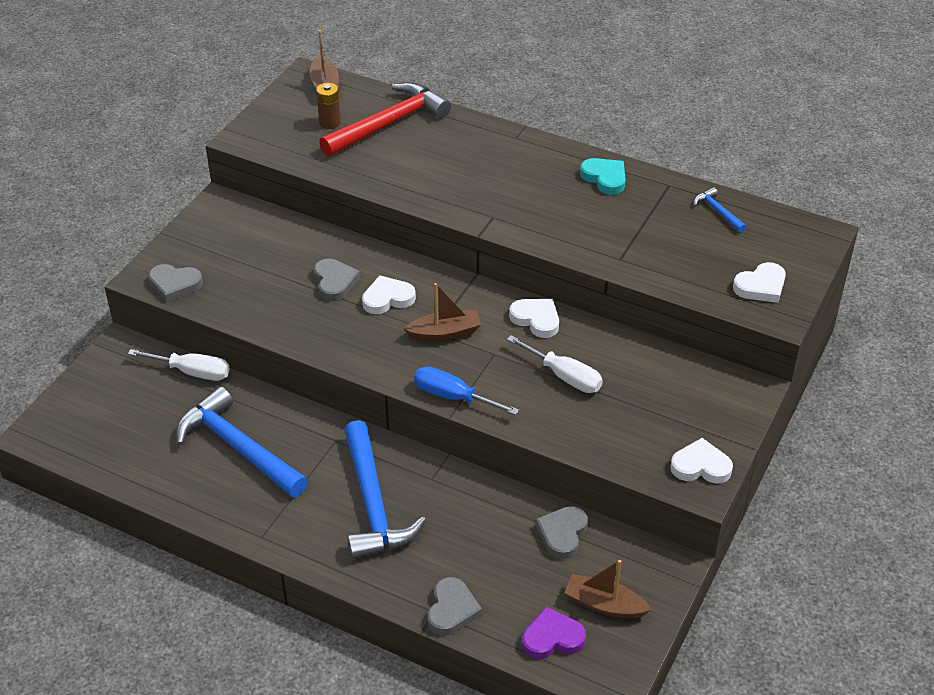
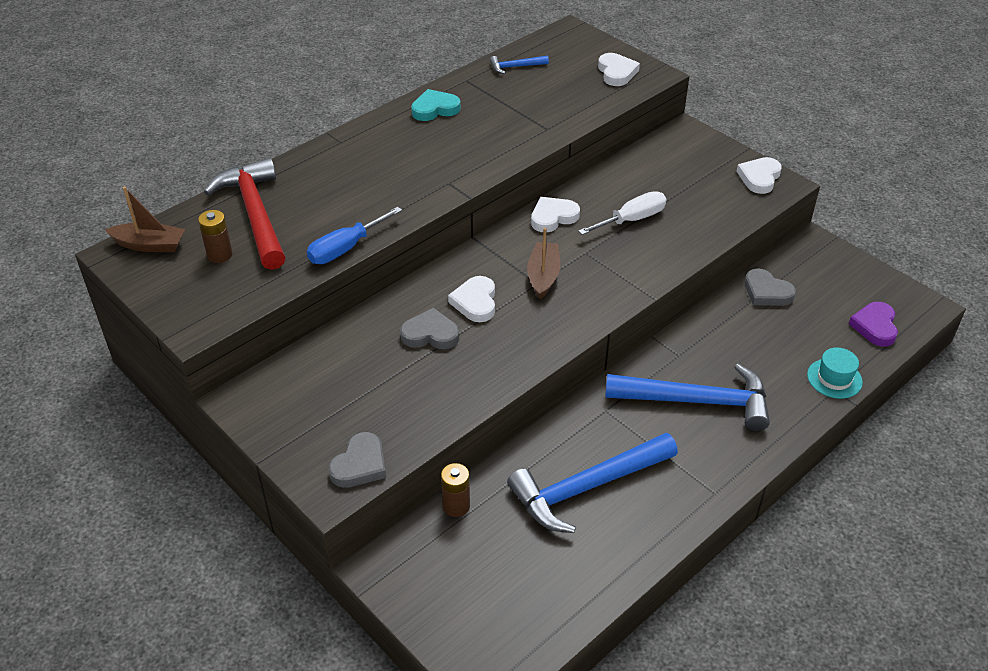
camera: 70 degrees left, 0 degrees up
white screwdriver [128,349,230,381] -> brown battery [441,463,470,517]
blue screwdriver [414,366,519,415] -> blue screwdriver moved to [307,207,402,264]
grey heart [428,577,482,636] -> turquoise hat [807,347,863,399]
brown boat [565,560,652,618] -> none

